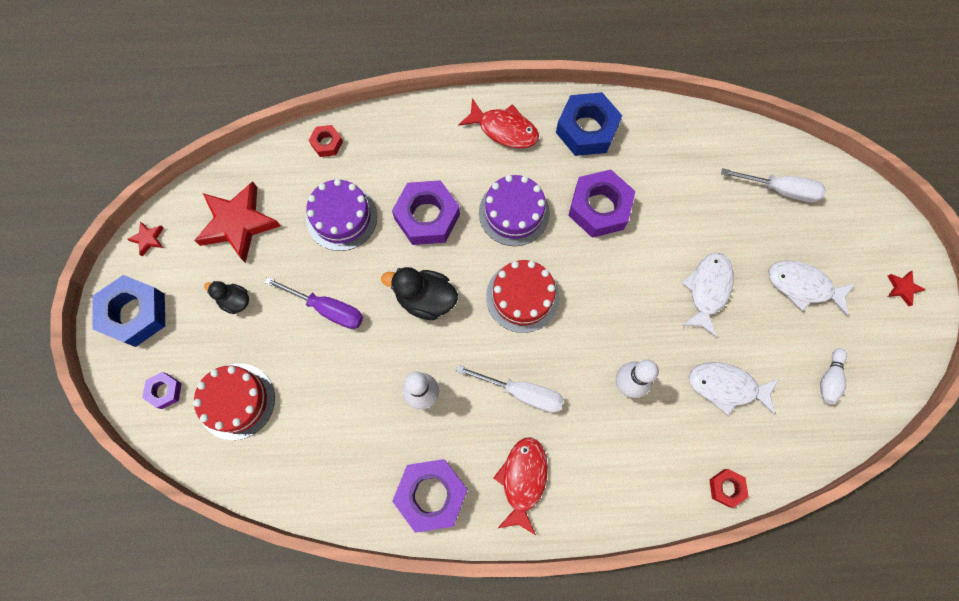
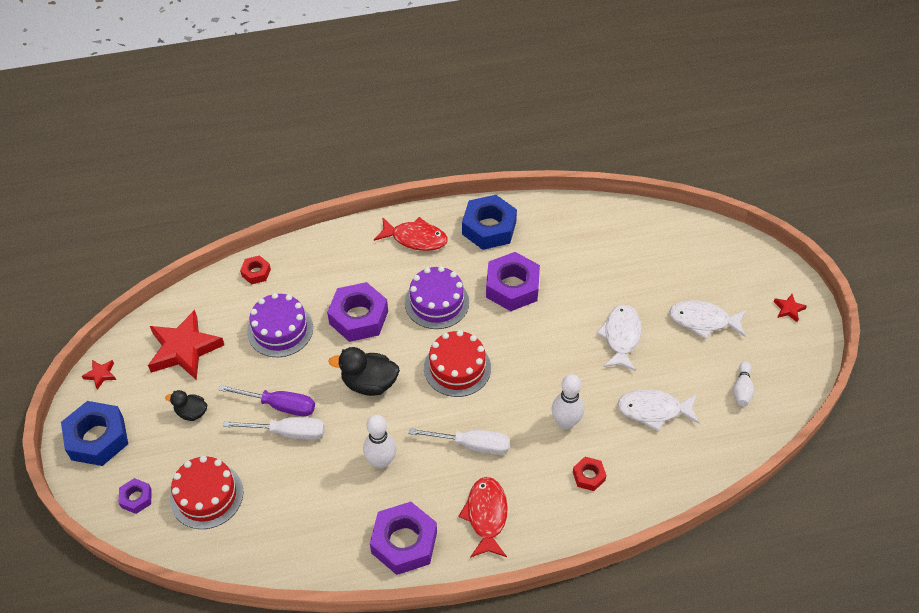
camera: 10 degrees left, 20 degrees down
red nut [709,469,749,508] -> red nut moved to [573,457,607,491]
white screwdriver [721,168,826,203] -> white screwdriver moved to [223,417,325,440]

